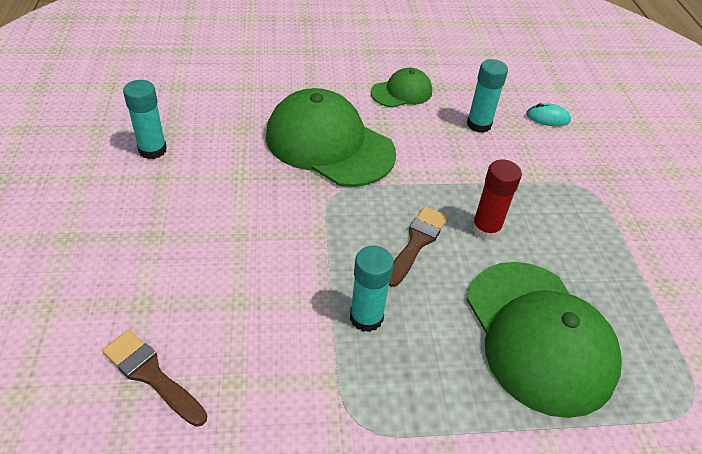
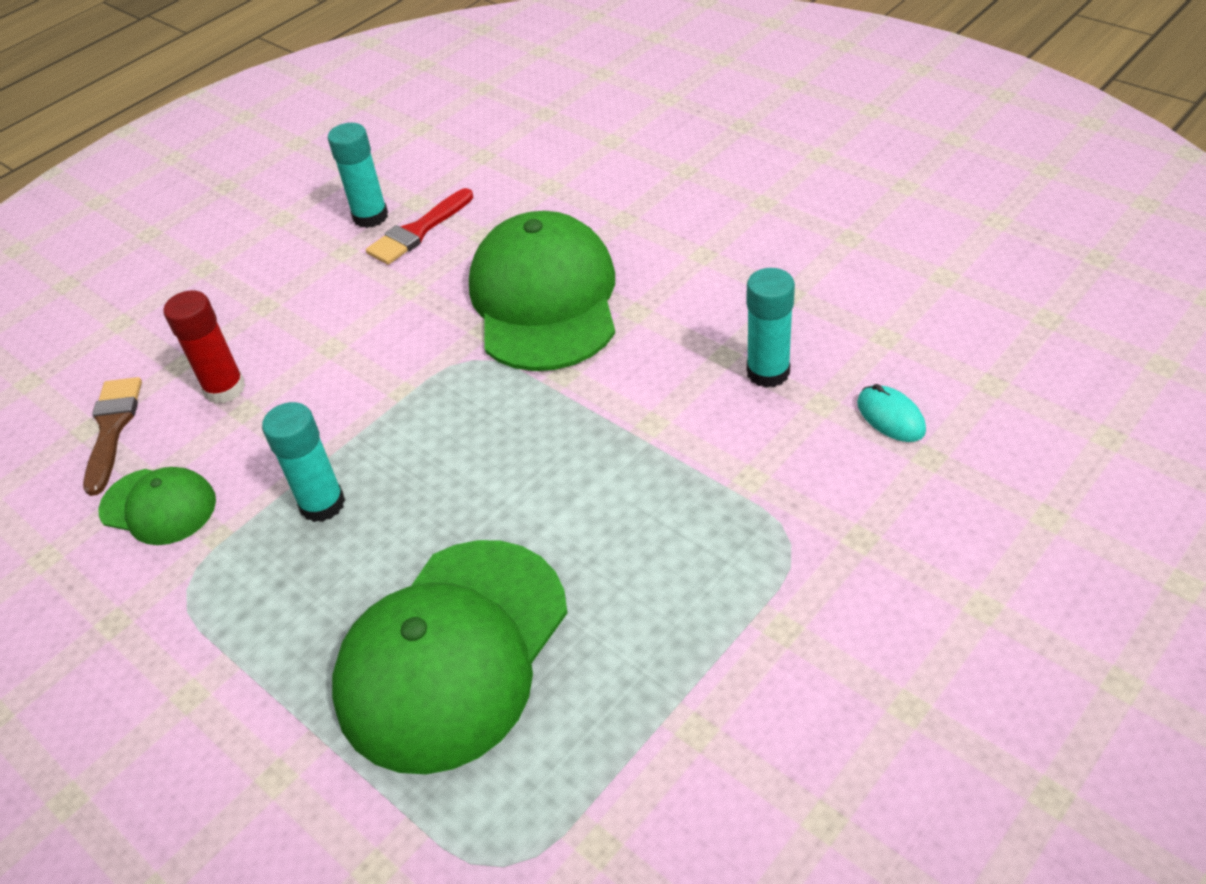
camera: 55 degrees right, 0 degrees up
green cap [371,68,432,108] -> green cap moved to [98,467,216,545]
brown brush [389,206,448,287] -> none
red glue stick [471,160,522,240] -> red glue stick moved to [163,290,246,404]
none -> red brush [366,188,473,265]

